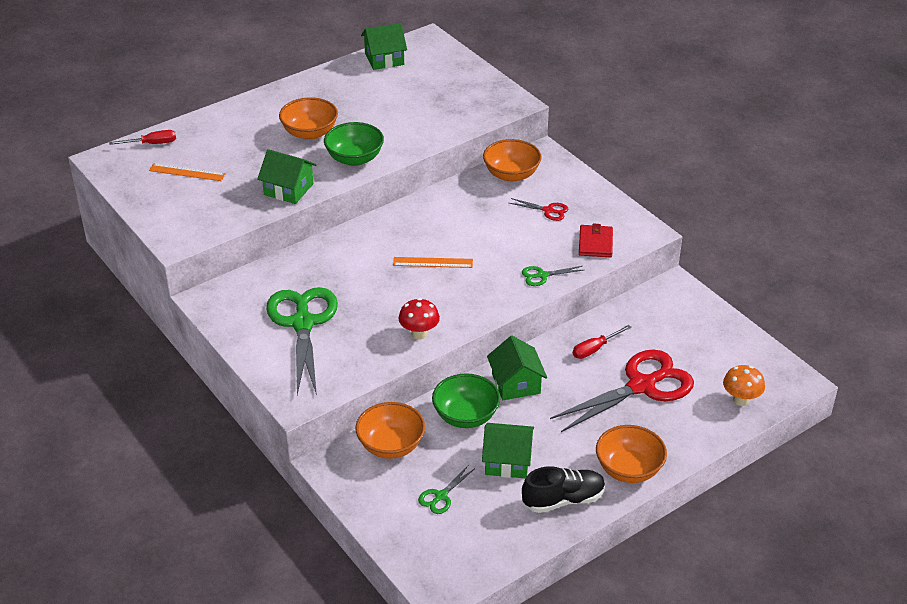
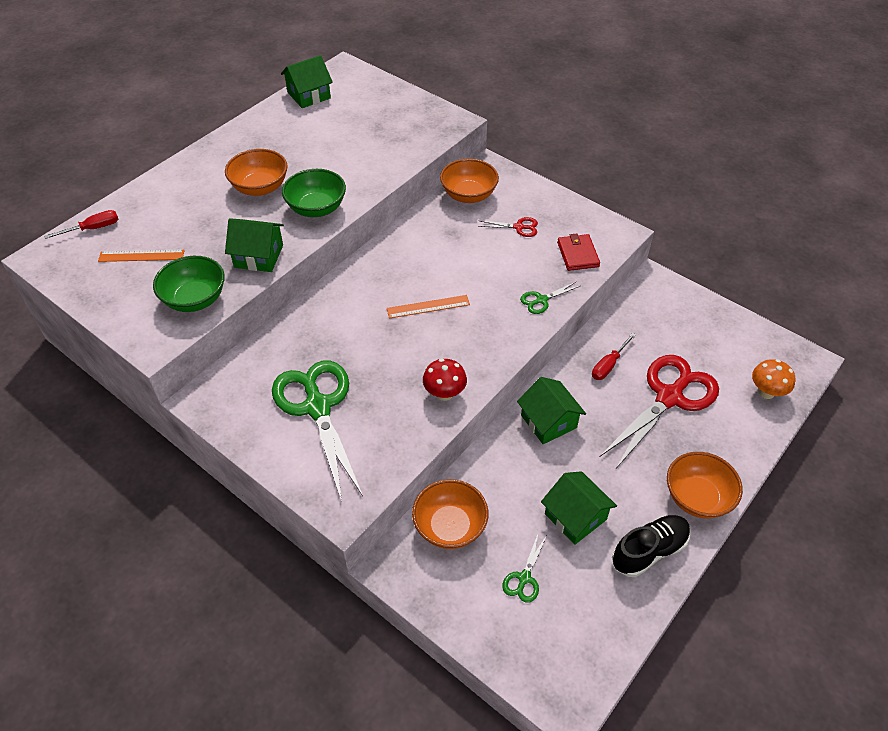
camera: 15 degrees left, 10 degrees up
green bowl [432,373,500,428] -> green bowl moved to [153,256,225,312]
green house [482,423,534,478] -> green house turned 60 degrees clockwise [541,471,617,545]

